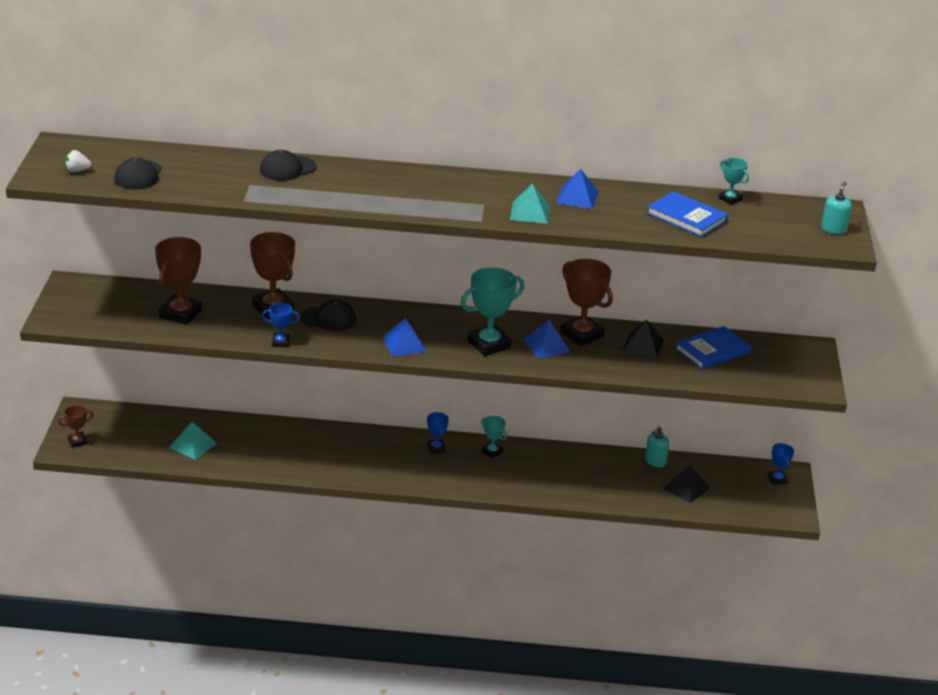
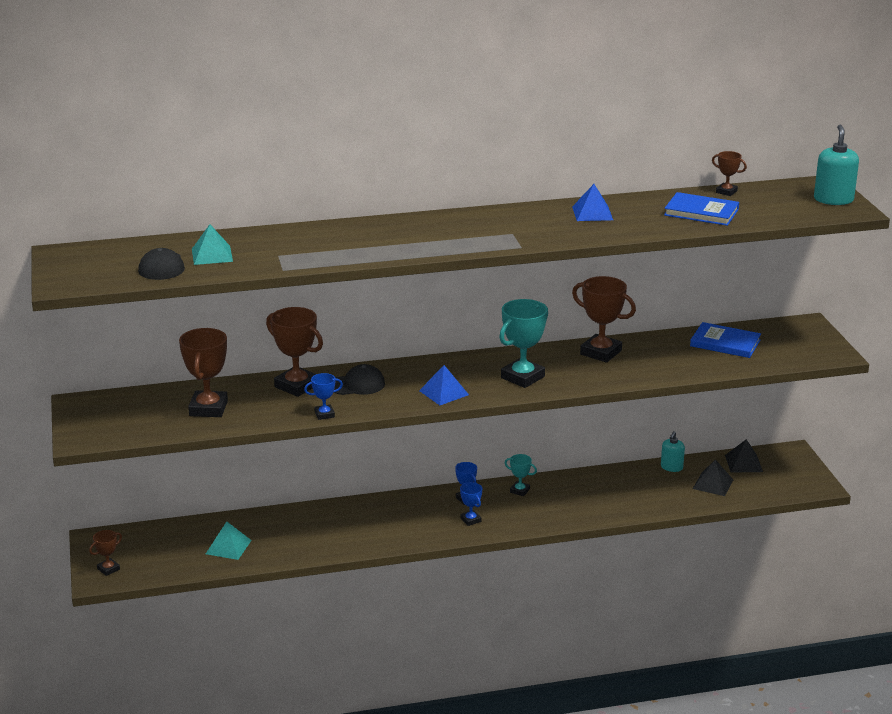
camera: 15 degrees left, 5 degrees down
white strawberry [65,150,92,172] -> none
black cap [260,150,317,181] -> none
turquoise pyramid [510,183,550,224] -> turquoise pyramid moved to [192,224,233,265]
blue pyramid [523,320,570,359] -> none
black pyramid [623,319,664,358] -> black pyramid moved to [725,439,763,473]
blue book [675,326,752,370] -> blue book turned 75 degrees clockwise [690,322,761,358]
turquoise trophy [719,158,749,205] -> brown trophy [712,151,747,196]
blue trophy [768,443,794,485] -> blue trophy moved to [460,482,482,526]
turquoise soap dispenser [821,182,852,234] -> turquoise soap dispenser [814,125,859,205], size x1.58

